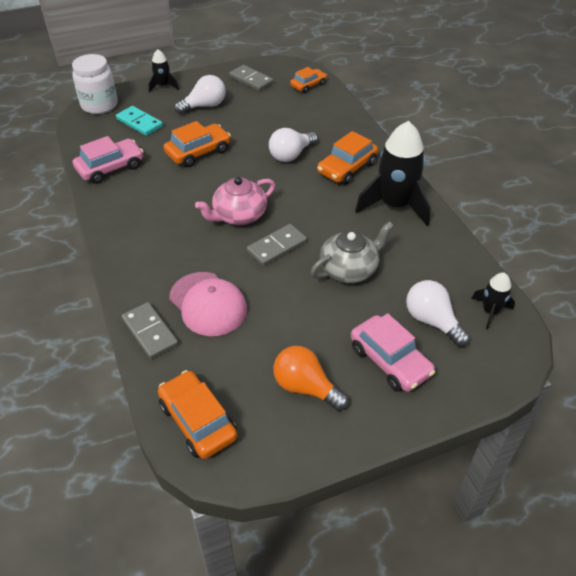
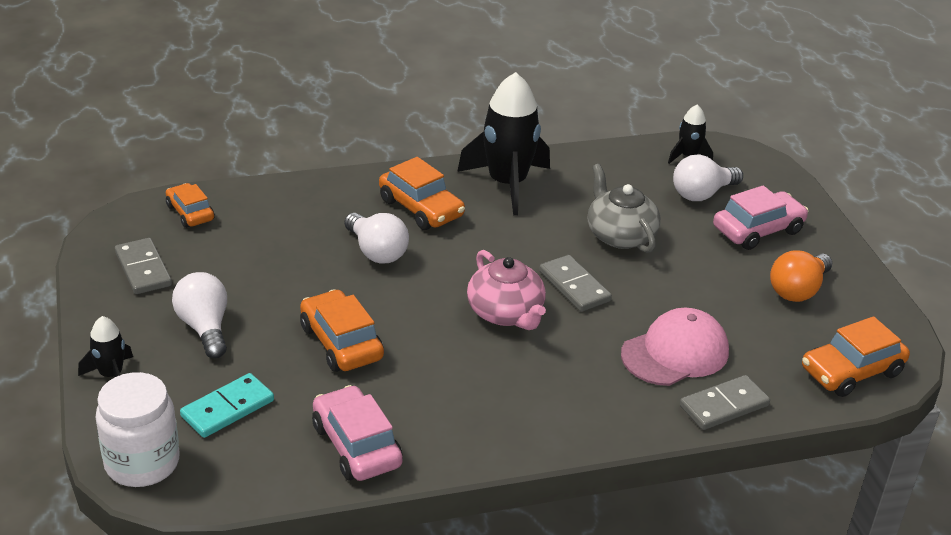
camera: 85 degrees left, 10 degrees down
grey domino [229,65,273,91] -> grey domino turned 75 degrees counterclockwise [115,238,172,294]

